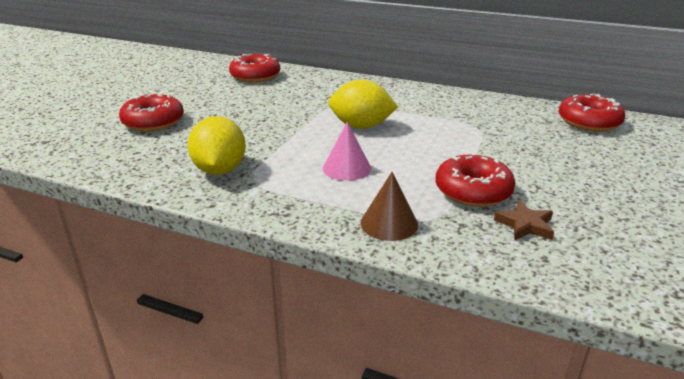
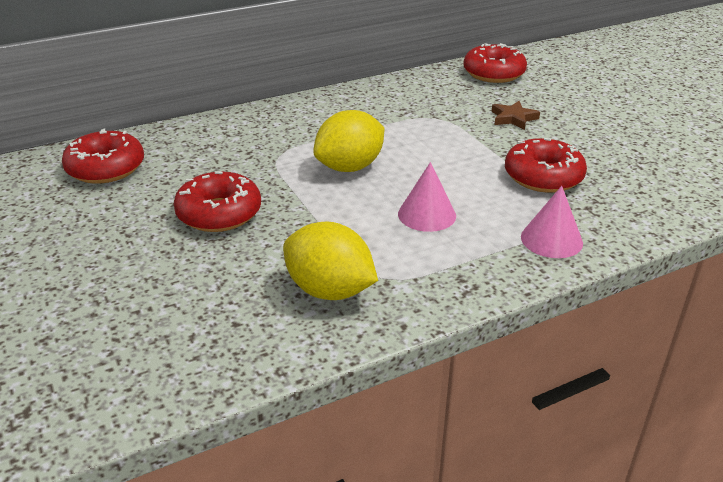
camera: 50 degrees left, 5 degrees up
red donut [119,93,184,132] -> red donut moved to [174,171,261,232]
brown cone [361,172,418,241] -> pink cone [521,186,583,258]
brown star [494,201,554,240] -> brown star moved to [492,101,540,130]

